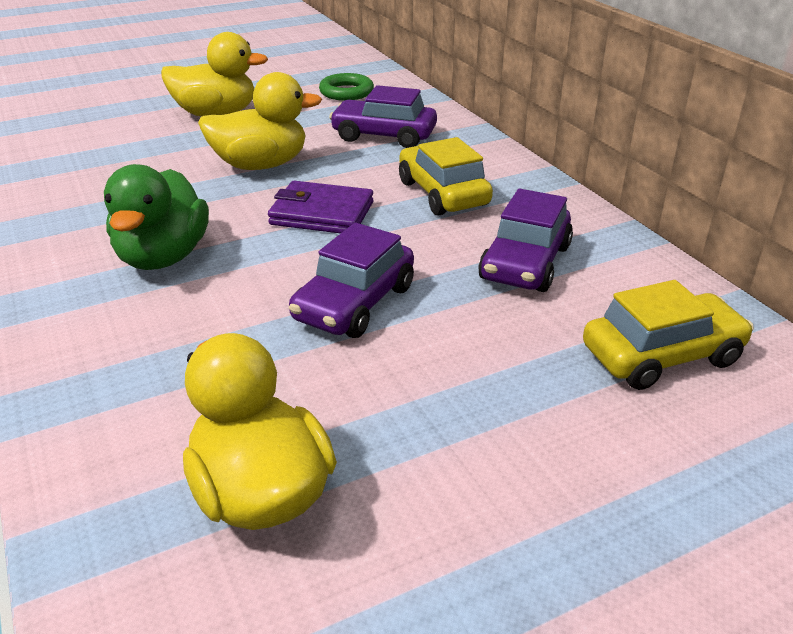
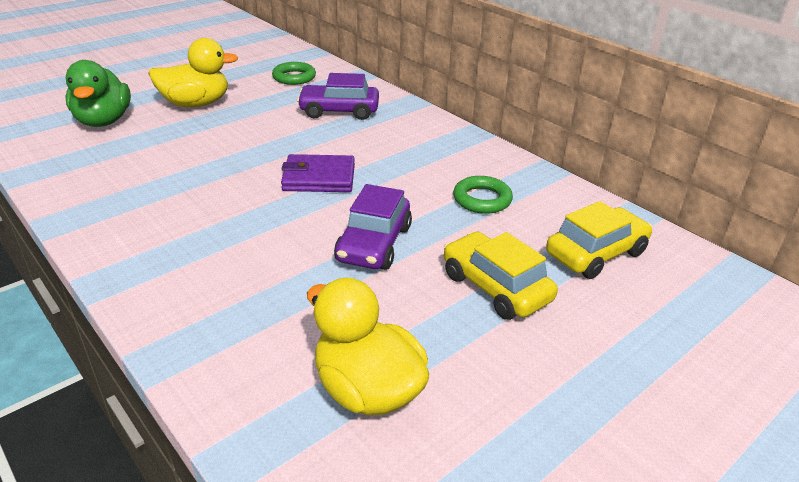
camera: 15 degrees left, 0 degrees up
green duck [104,164,209,270] -> green duck moved to [65,60,131,127]
yellow duck [198,72,322,170] -> none
yellow car [399,137,493,216] -> yellow car moved to [444,232,558,320]
purple car [478,188,573,292] -> green ring [453,176,513,214]

